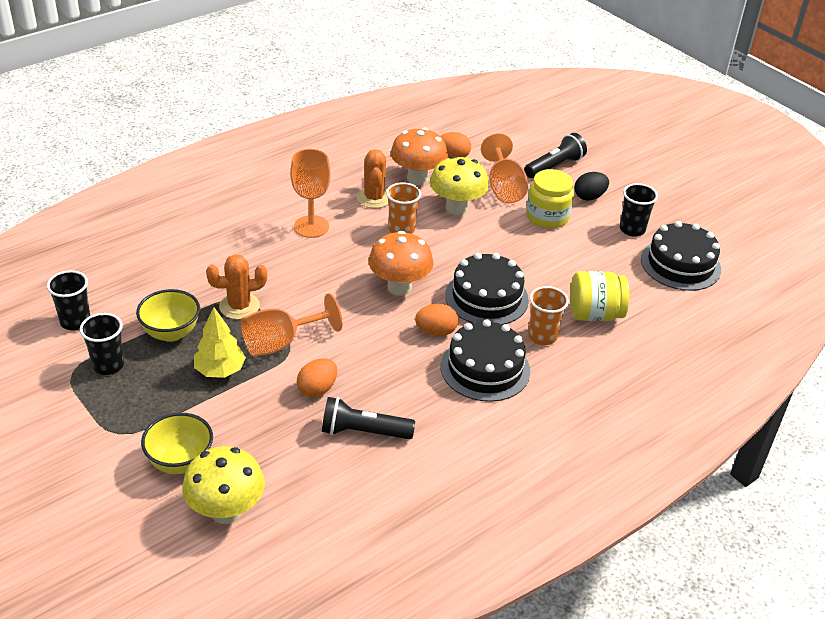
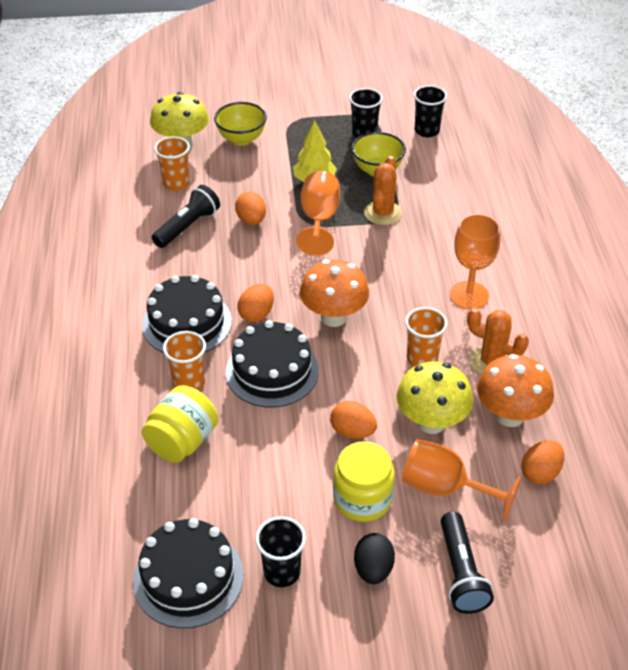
camera: 125 degrees right, 5 degrees up
none -> orange cup [154,136,190,191]
none -> orange egg [330,401,377,439]

